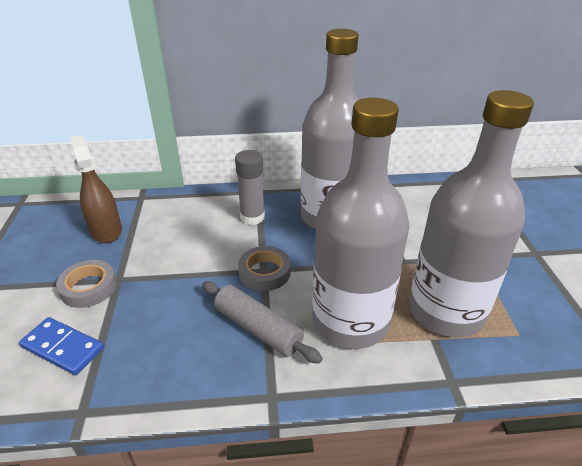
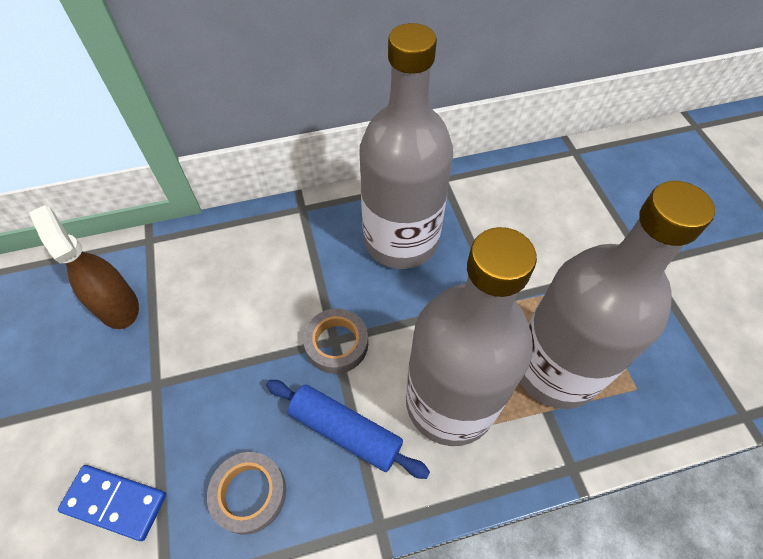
camera: 10 degrees left, 20 degrees up
grey tape [56,260,117,308] -> grey tape moved to [207,452,286,535]
grey rolling pin [202,281,323,363] -> blue rolling pin [266,380,430,479]
grey glue stick [235,150,265,225] -> none

